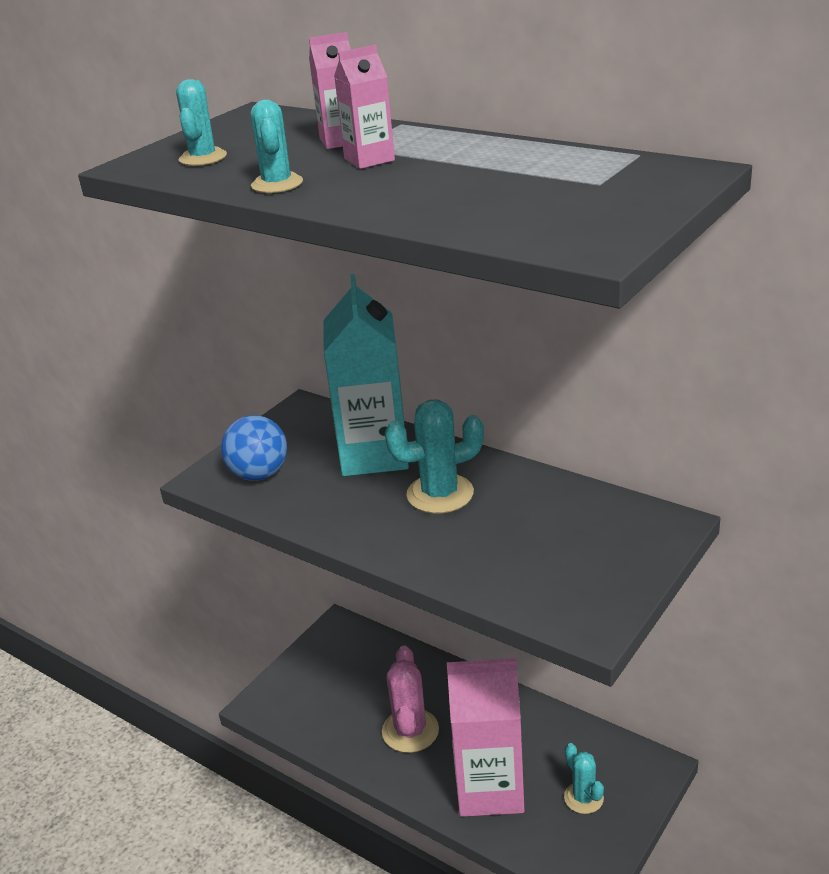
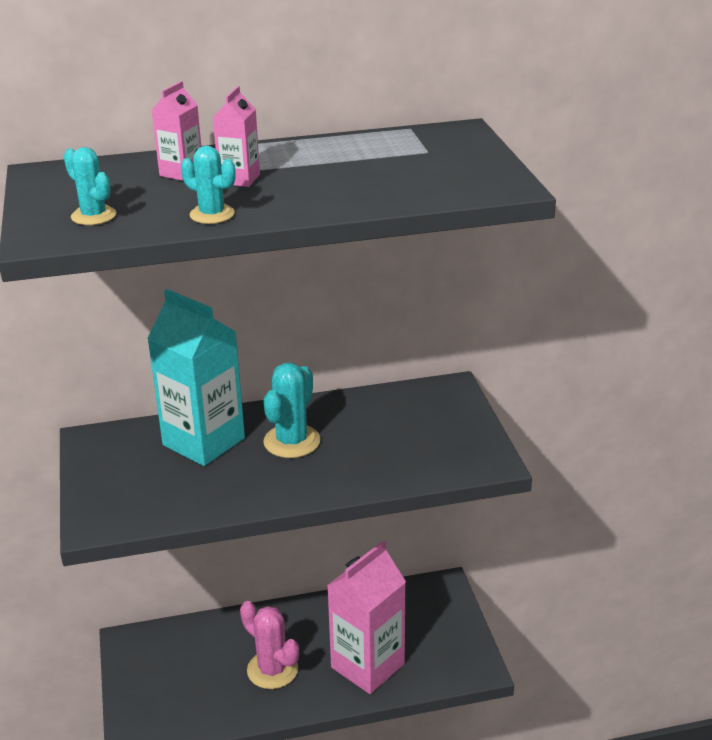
camera: 50 degrees left, 0 degrees up
blue ball [221,415,287,481] -> none
turquoise cactus [564,743,604,814] -> none

